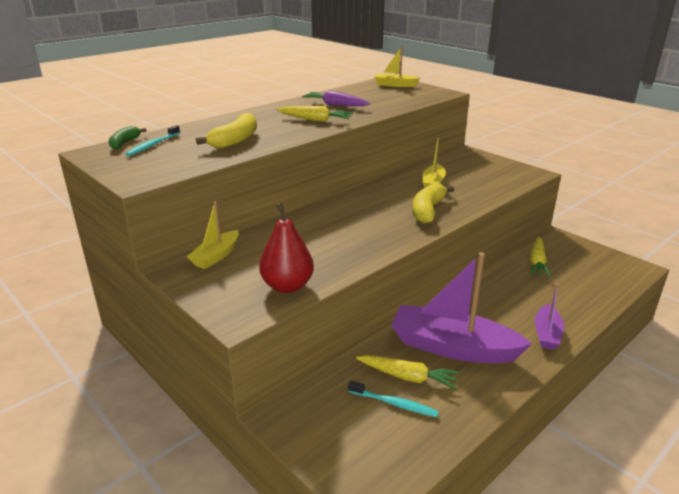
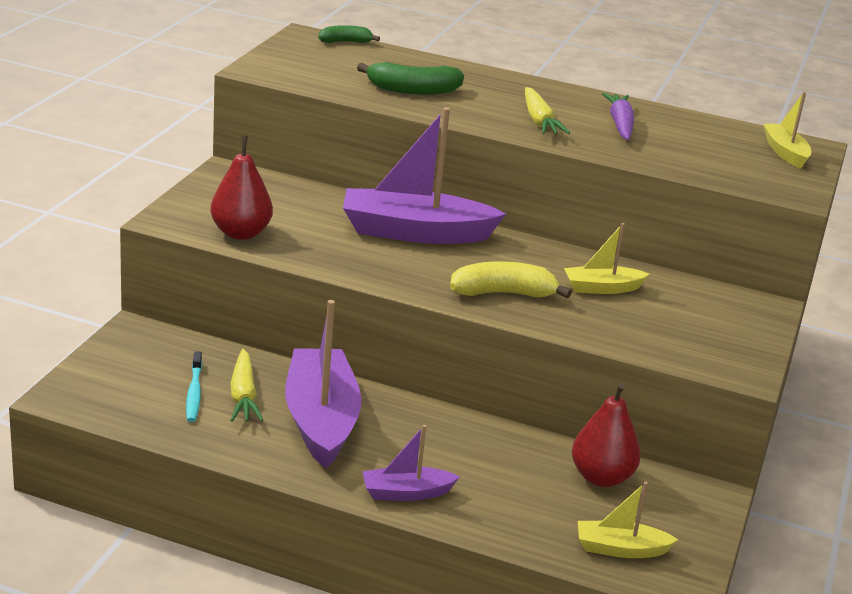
camera: 60 degrees right, 0 degrees up
turquoise toothbrush [126,125,180,156] -> none
yellow boat [187,202,239,269] -> yellow boat moved to [578,482,678,558]
yellow banana [196,113,257,149] -> green banana [357,62,464,95]
yellow carrot [530,236,551,277] -> red pear [572,382,641,487]
none -> purple boat [343,107,506,244]

